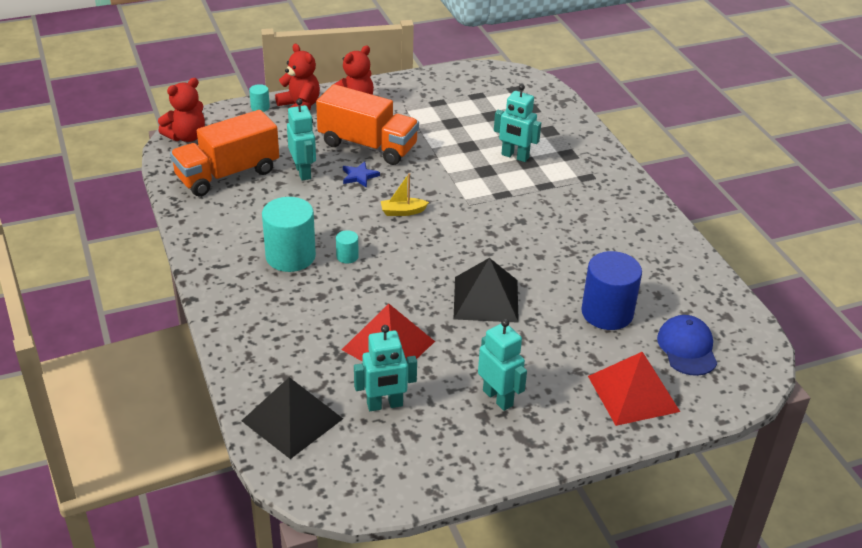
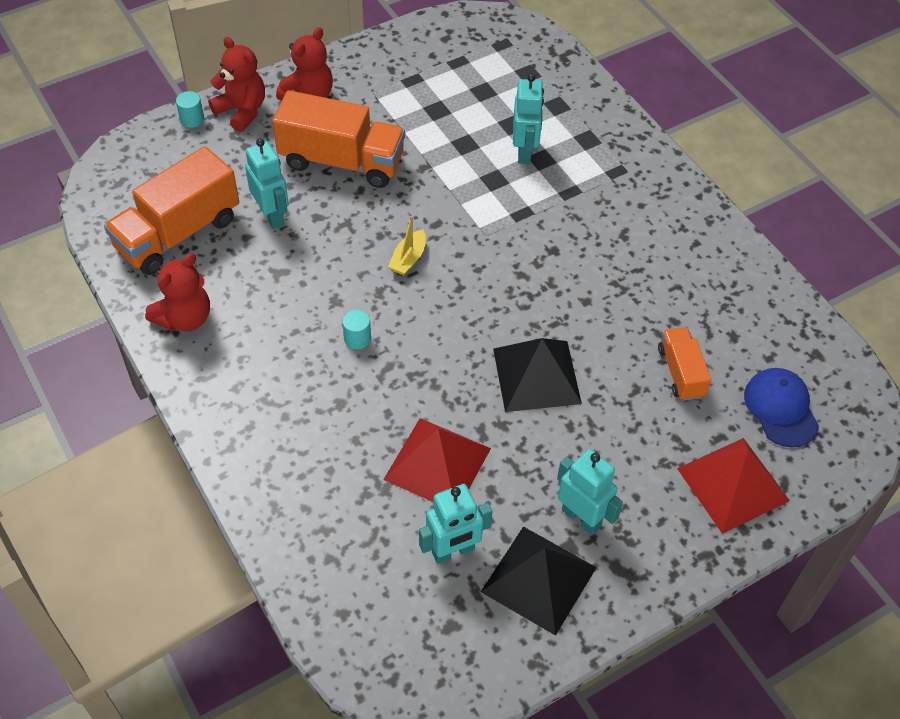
camera: 10 degrees left, 15 degrees up
red teddy bear [158,78,205,142] -> red teddy bear moved to [145,253,210,331]
black pyramid [242,377,343,459] -> black pyramid moved to [481,527,597,636]
turquoise cylinder [262,197,316,272] -> none
blue star [343,161,380,188] -> none
yellow boat [381,173,429,216] -> yellow boat turned 45 degrees counterclockwise [388,216,426,276]
turquoise robot [494,84,541,162] -> turquoise robot turned 105 degrees counterclockwise [513,74,544,164]
blue cylinder [581,251,642,330] -> orange truck [658,327,711,401]

